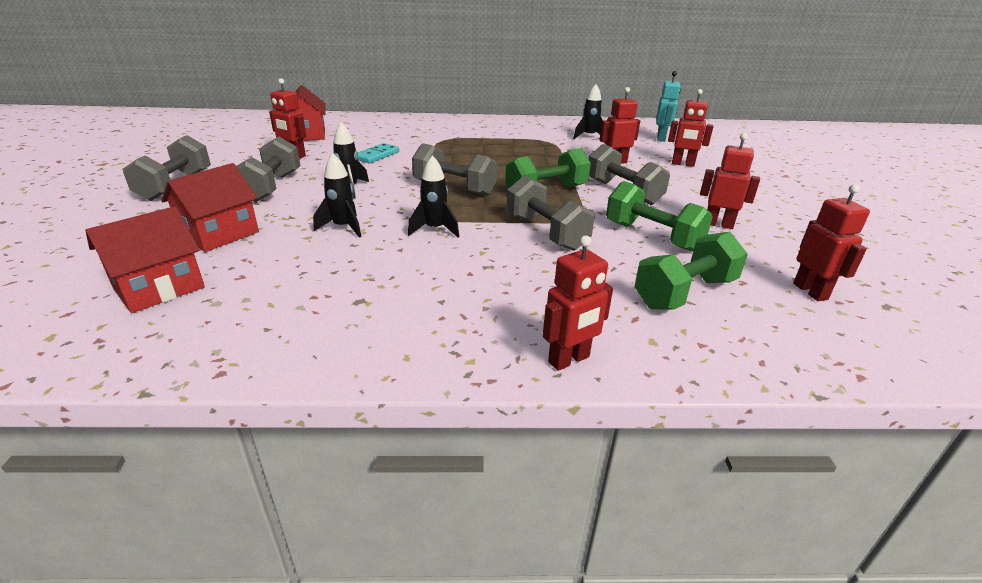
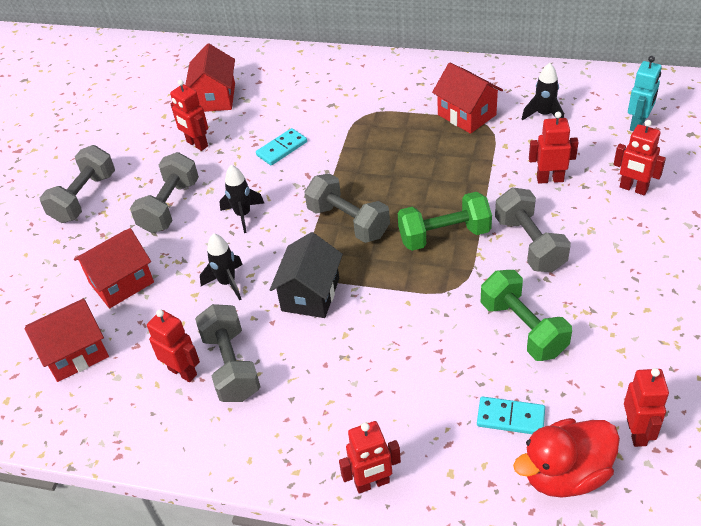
camera: 20 degrees right, 15 degrees up
black rocket [408,155,459,237] -> black house [270,232,343,318]
grey dumbbell [506,175,595,251] -> grey dumbbell moved to [195,304,260,402]
green dumbbell [634,232,748,310] -> turquoise domino [477,397,545,434]
red robot [700,133,760,229] -> red robot moved to [147,309,200,382]
none -> red house [432,63,503,134]
none -> red duck [513,418,620,498]

